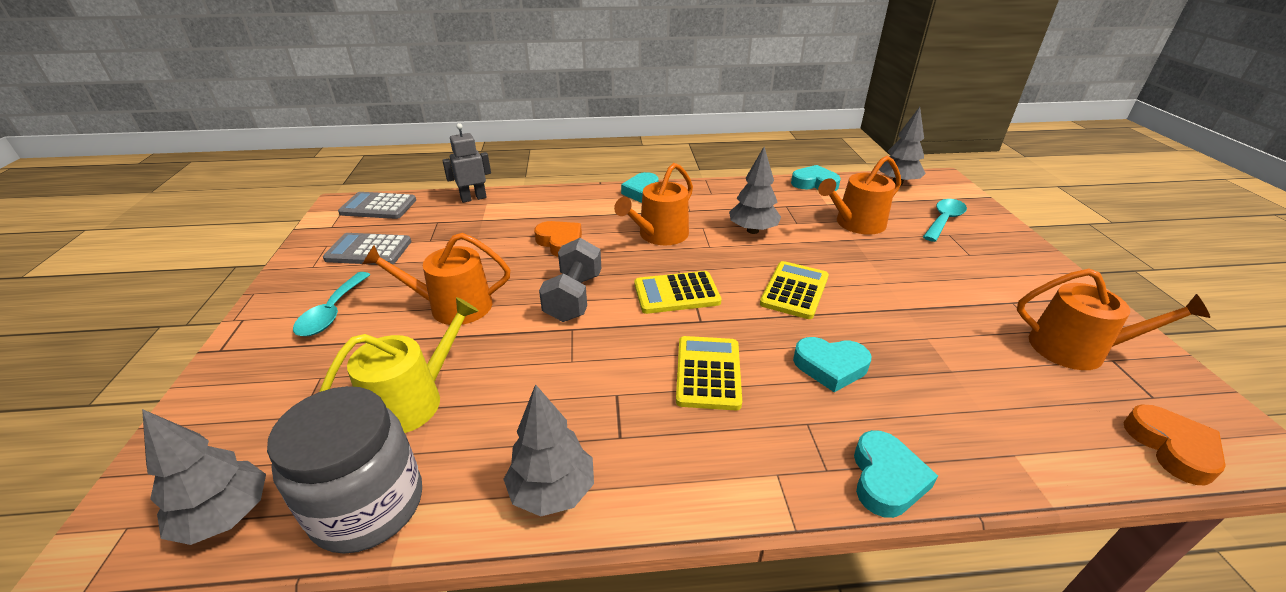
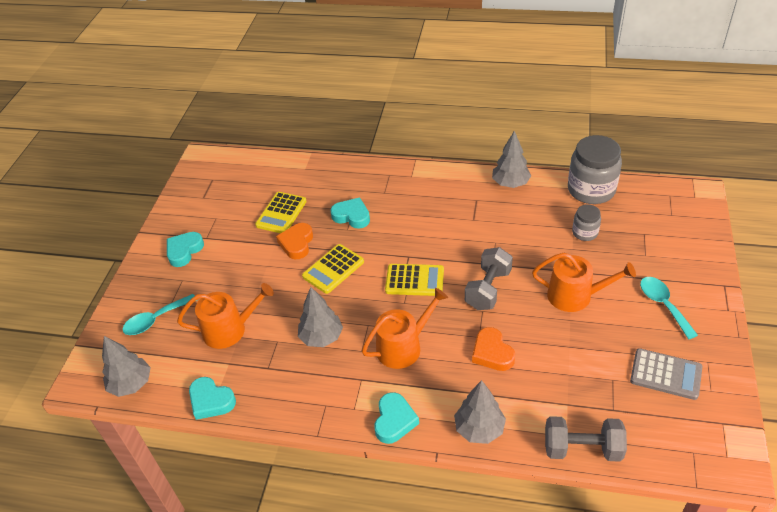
camera: 160 degrees left, 10 degrees up
grey tree [142,409,266,545] -> grey tree moved to [454,380,506,444]
turquoise spoon [293,272,371,336] -> turquoise spoon turned 45 degrees counterclockwise [640,277,698,339]
yellow watering can [319,297,479,433] -> grey jar [572,204,601,241]
grey calculator [338,192,416,219] -> none
grey robot [442,123,491,203] -> grey dumbbell [545,416,627,462]
yellow calculator [676,336,742,410] -> yellow calculator moved to [255,192,307,234]
turquoise heart [854,430,938,518] -> turquoise heart moved to [167,232,204,267]
orange watering can [1017,268,1210,370] -> none
orange heart [1123,404,1226,485] -> orange heart moved to [276,223,313,259]

